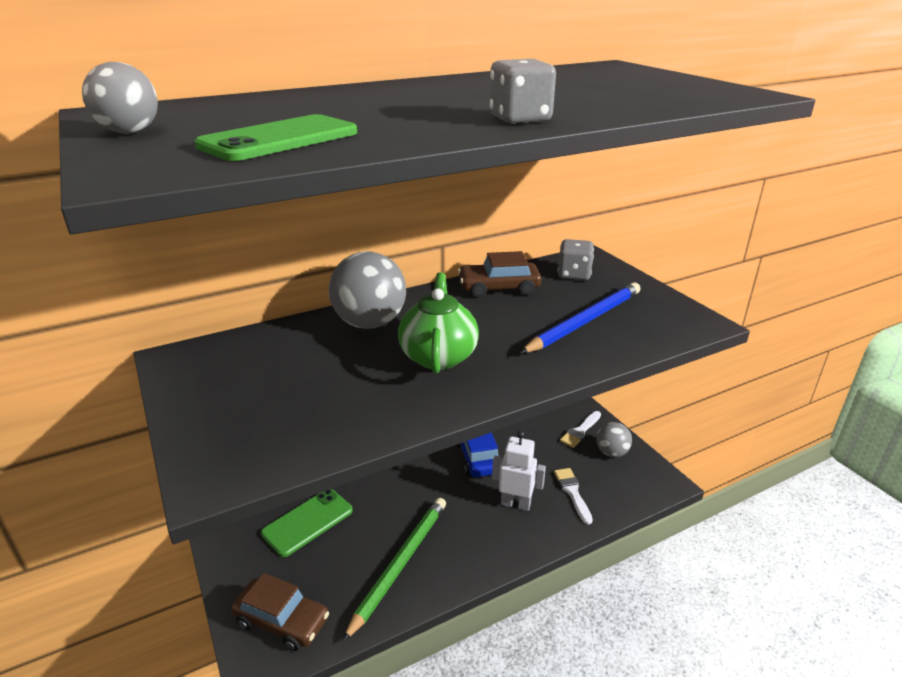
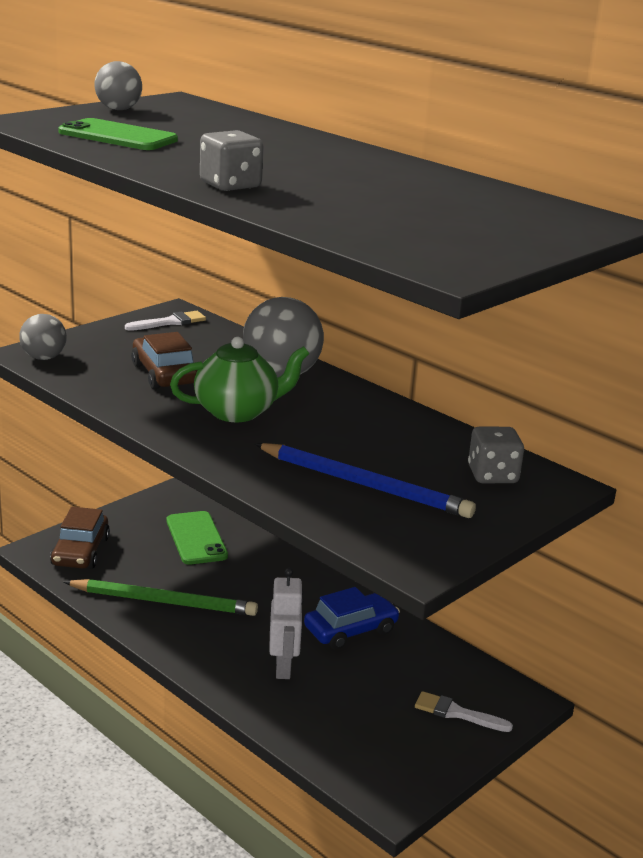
camera: 70 degrees right, 5 degrees down
green phone [261,489,353,557] -> green phone turned 45 degrees clockwise [166,511,228,565]
brown car [458,251,541,298] -> brown car moved to [131,332,197,389]
white brush [554,468,593,524] -> white brush moved to [125,311,206,331]
grey ball [596,422,632,457] -> grey ball moved to [19,314,67,360]

